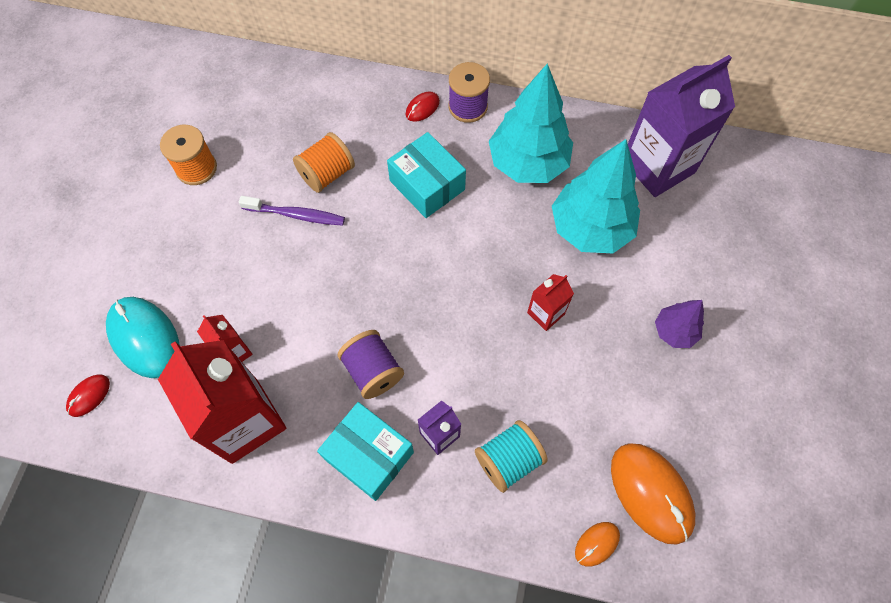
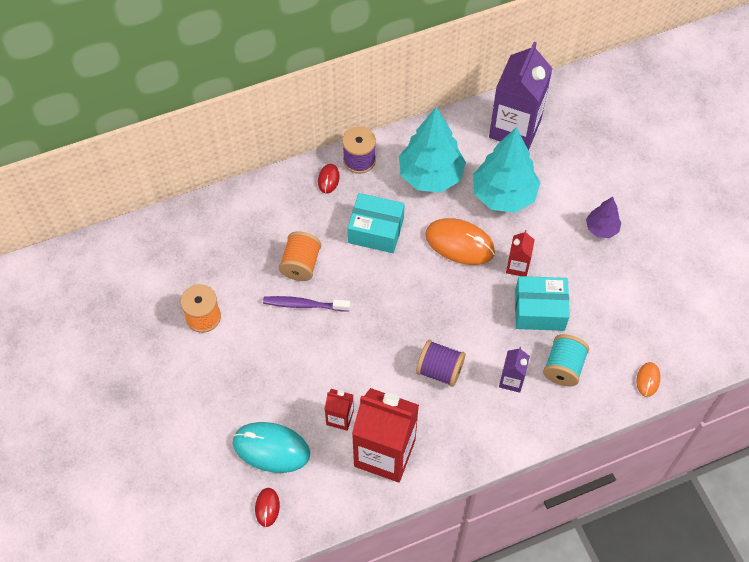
camera: 35 degrees left, 5 degrees down
purple toothbrush [239,196,345,225] -> purple toothbrush turned 150 degrees counterclockwise [263,296,350,312]
turquoise box [317,402,414,501] -> turquoise box moved to [515,276,570,331]
orange mouse [611,444,695,545] -> orange mouse moved to [425,218,495,265]

